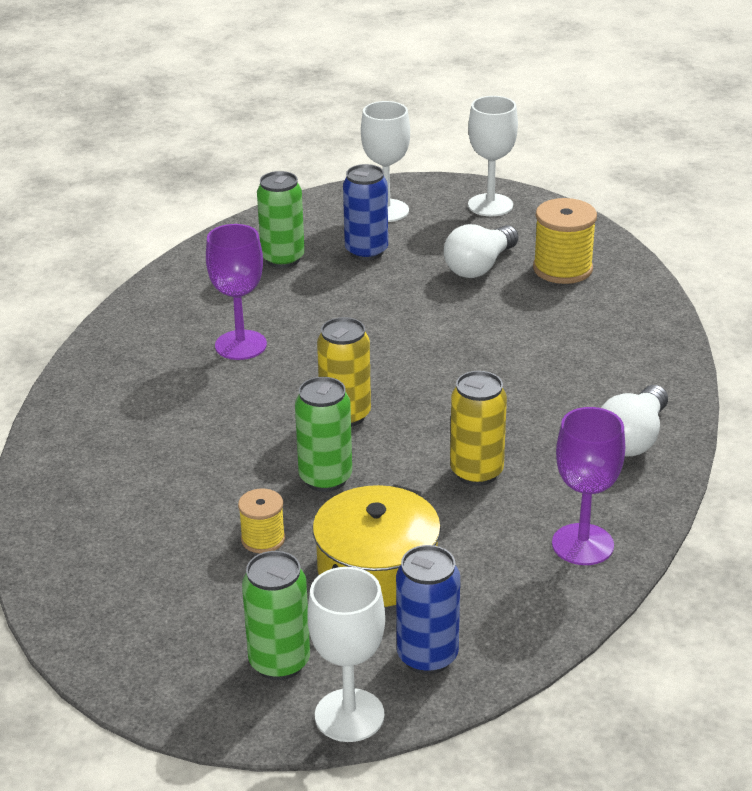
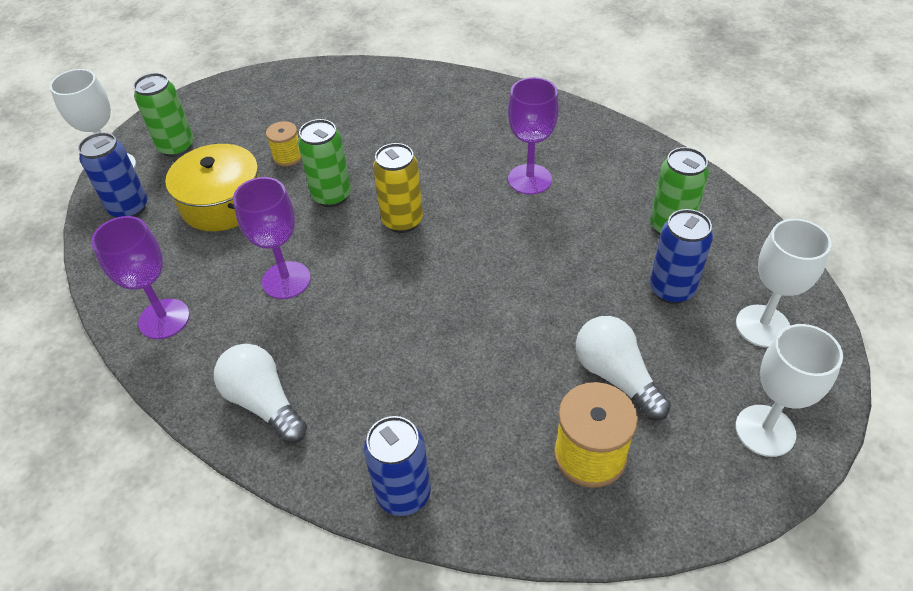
camera: 110 degrees right, 15 degrees up
yellow can [450,371,507,486] -> purple goblet [233,177,311,299]
none -> blue can [364,416,431,516]

